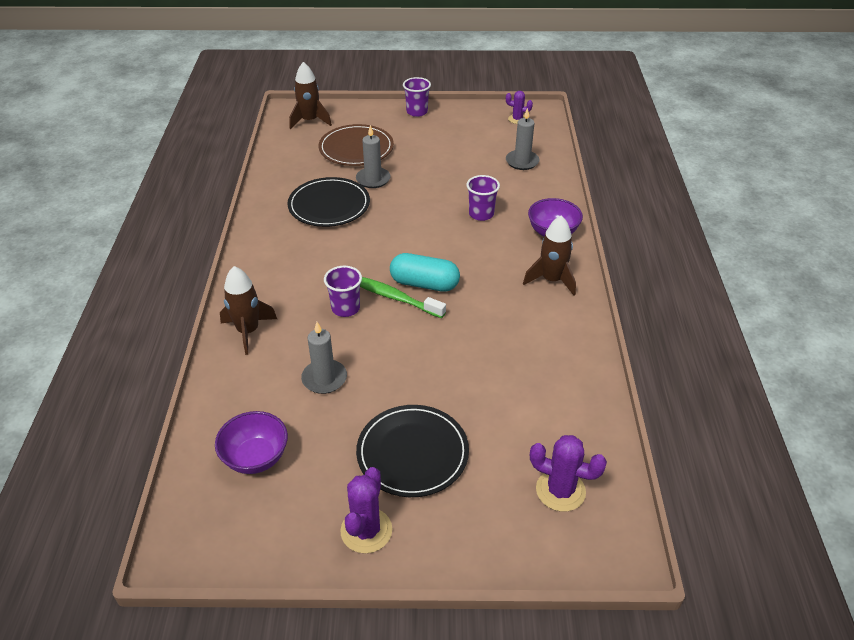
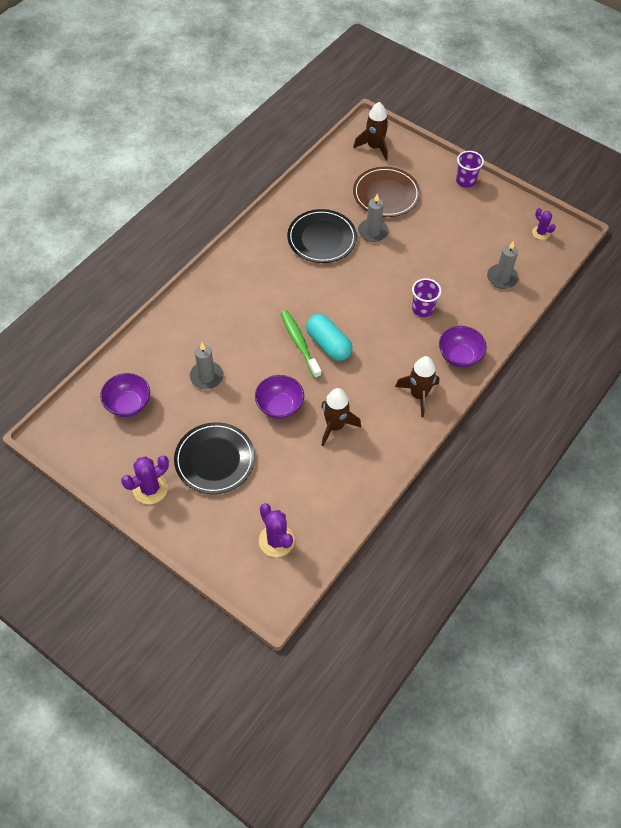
camera: 35 degrees right, 15 degrees up
brown rocket [220,266,277,355] -> brown rocket moved to [321,388,361,446]
purple cup [324,266,362,317] -> none
none -> purple bowl [255,375,304,419]

